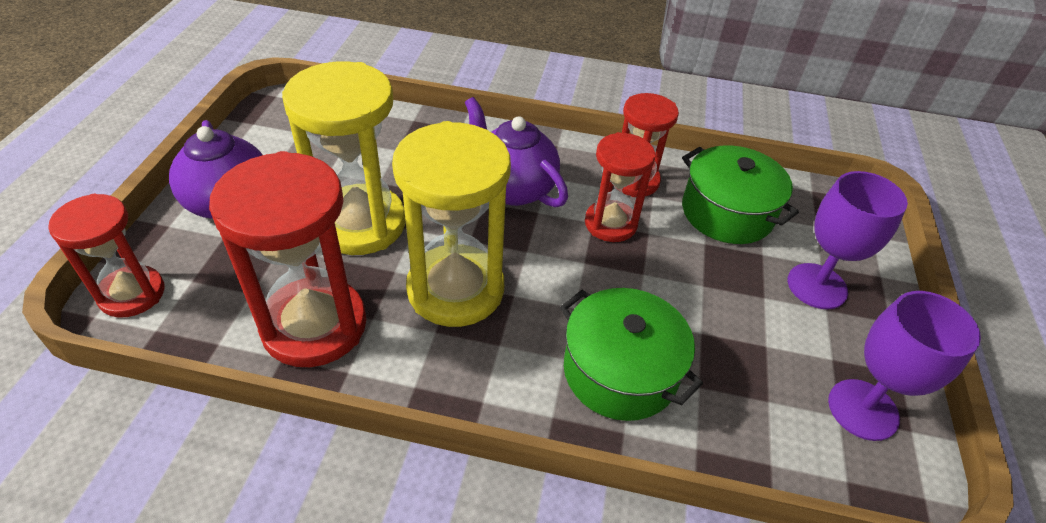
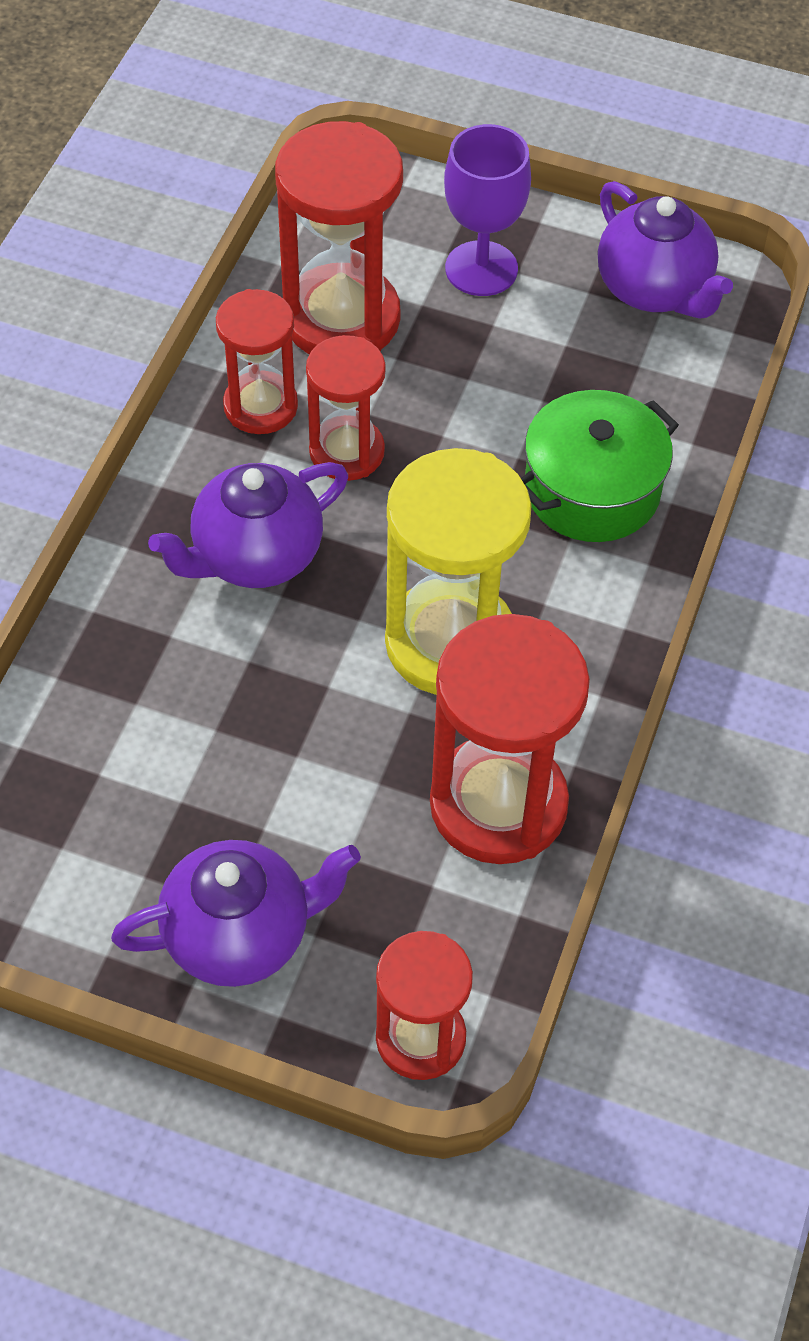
camera: 80 degrees left, 10 degrees up
yellow hourglass [282,61,405,255] -> none
green pot [682,145,799,244] -> red hourglass [275,121,403,354]
purple goblet [828,291,981,441] -> purple teapot [598,181,733,319]

